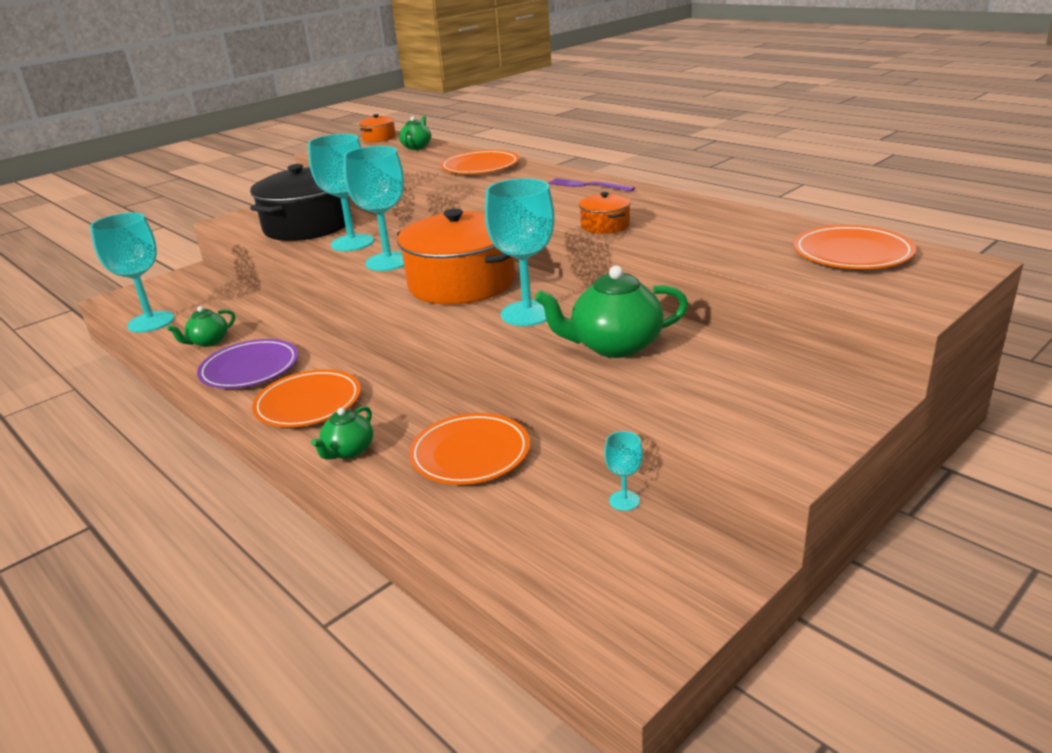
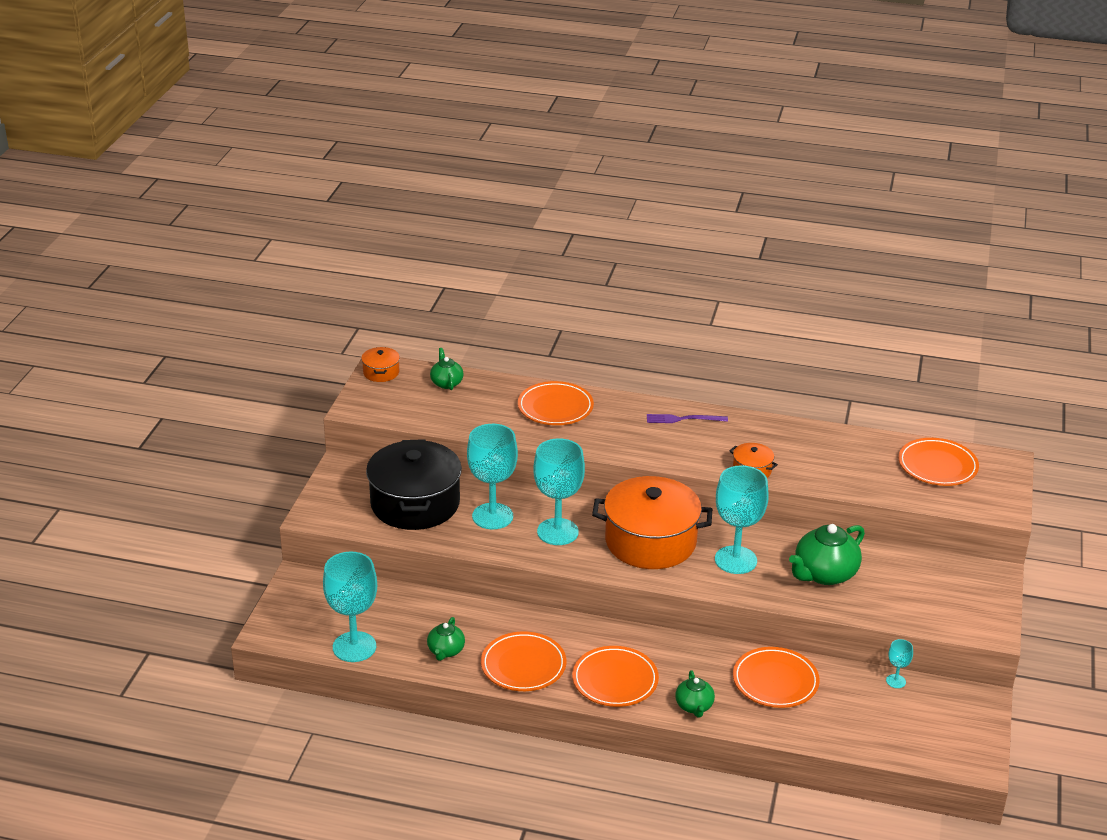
camera: 35 degrees left, 5 degrees up
purple plate [197,339,298,389] -> orange plate [481,632,566,691]

